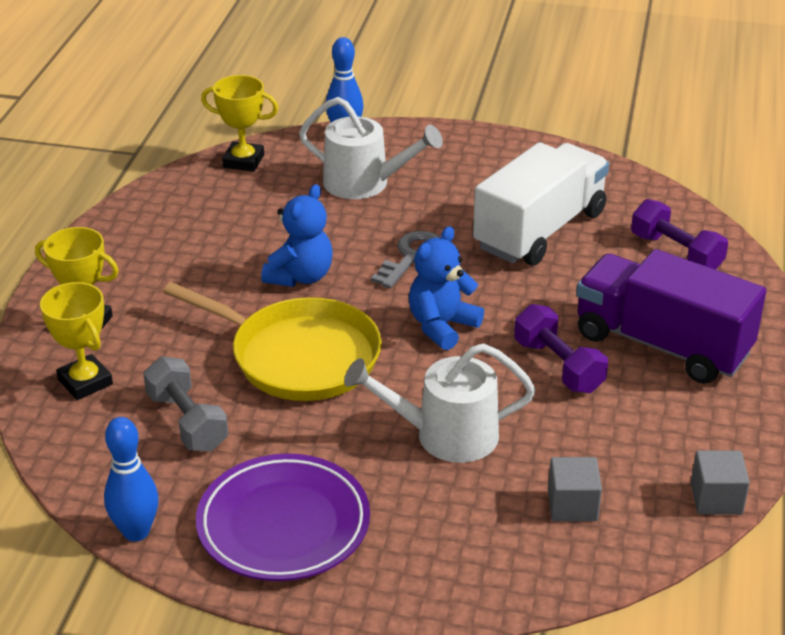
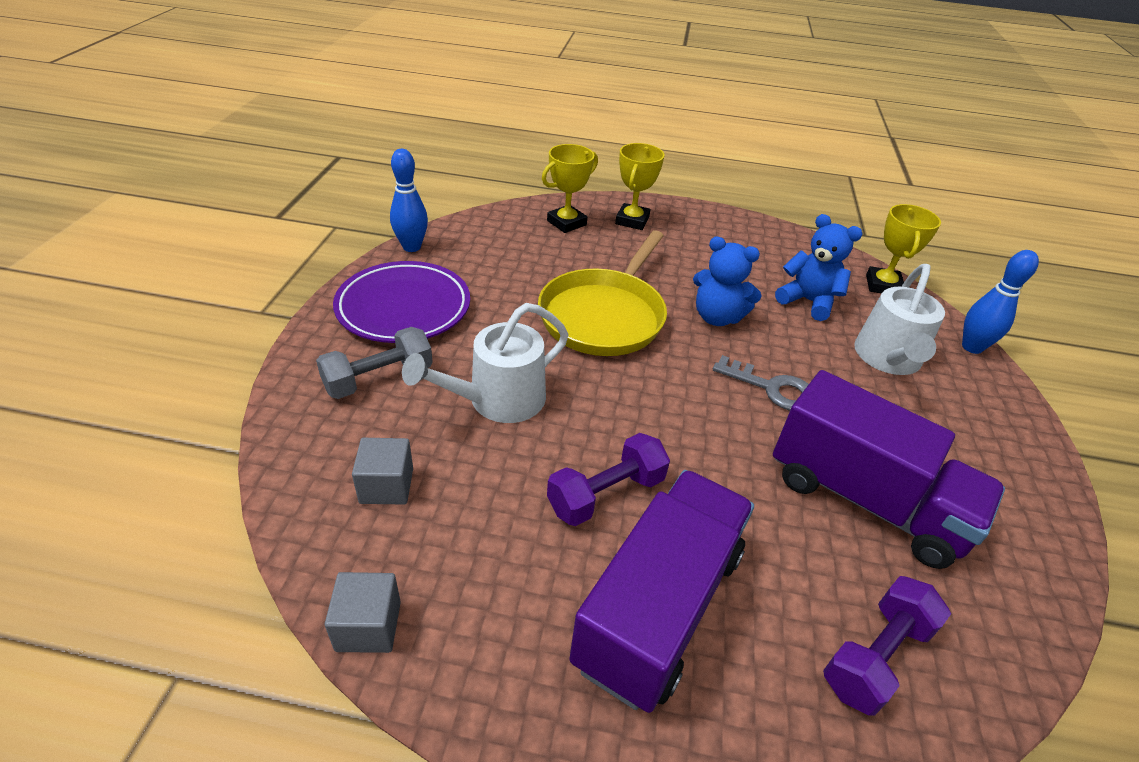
camera: 85 degrees right, 5 degrees up
grey dumbbell [143,356,228,452] -> grey dumbbell moved to [316,327,433,399]
white watering can [344,343,536,463] -> white watering can turned 120 degrees counterclockwise [402,303,568,423]
blue teddy bear [409,226,484,350] -> blue teddy bear moved to [775,214,863,321]
white truck [473,142,609,266] -> purple truck [773,370,1005,569]

